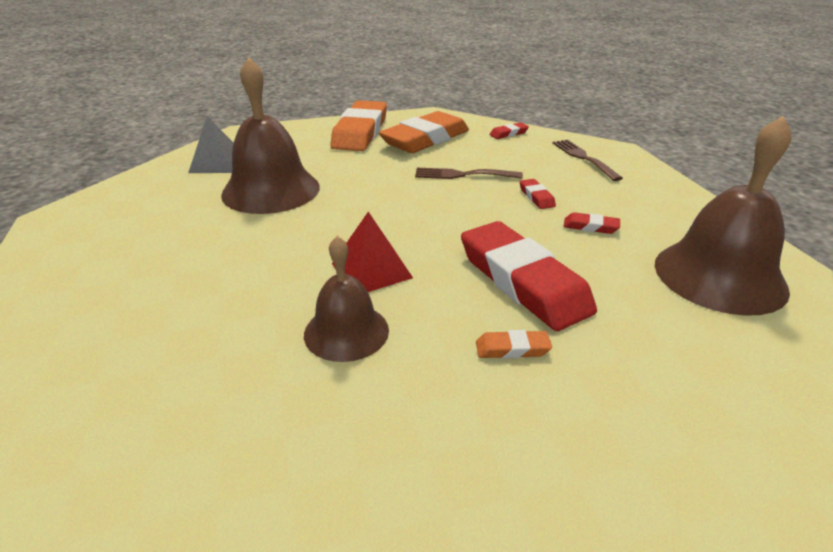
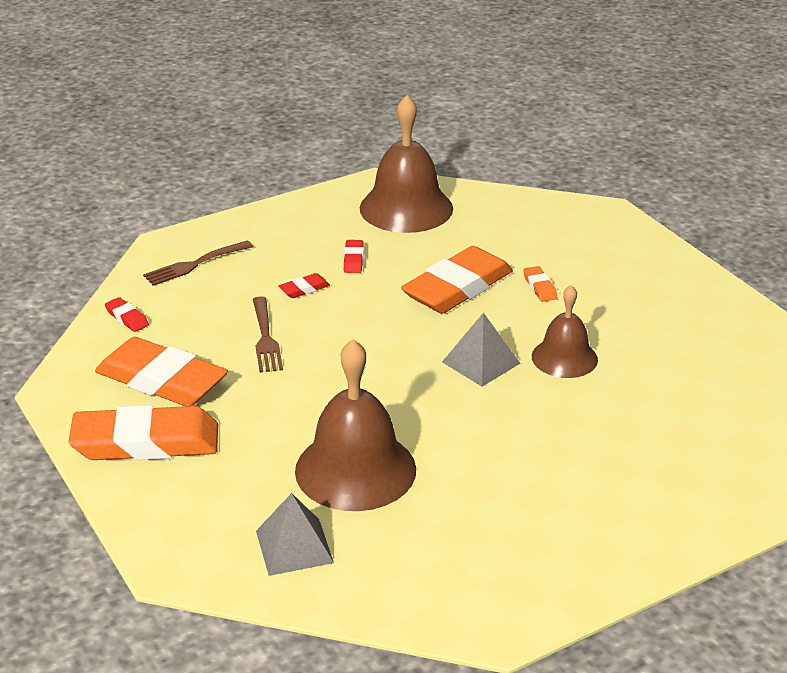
camera: 105 degrees left, 0 degrees up
red pyramid [332,212,413,292] -> grey pyramid [442,313,521,387]
red eraser [461,221,597,331] -> orange eraser [401,246,513,314]

